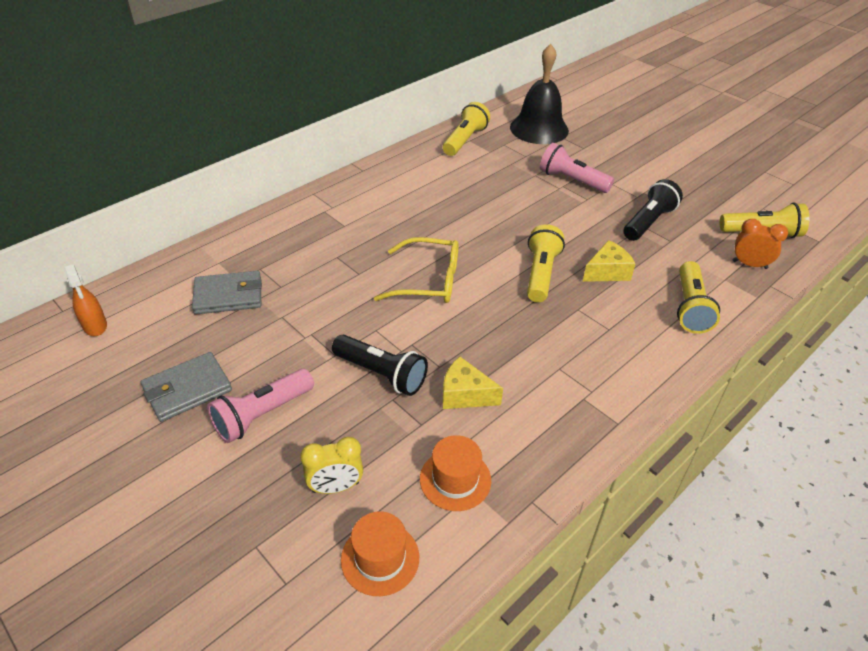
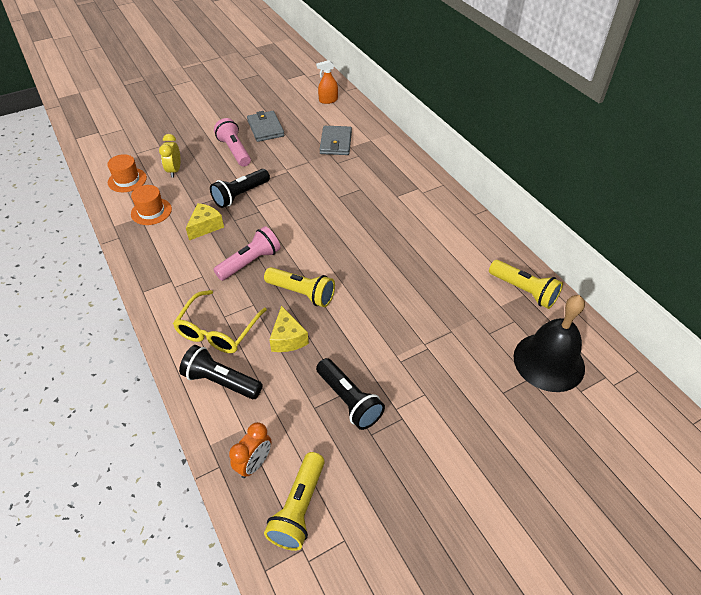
camera: 105 degrees right, 5 degrees up
yellow glasses [374,237,459,303] -> yellow glasses moved to [173,290,267,353]
pink flashlight [540,143,614,193] -> pink flashlight moved to [213,226,281,281]
yellow flashlight [677,261,720,334] -> black flashlight [179,345,263,399]

